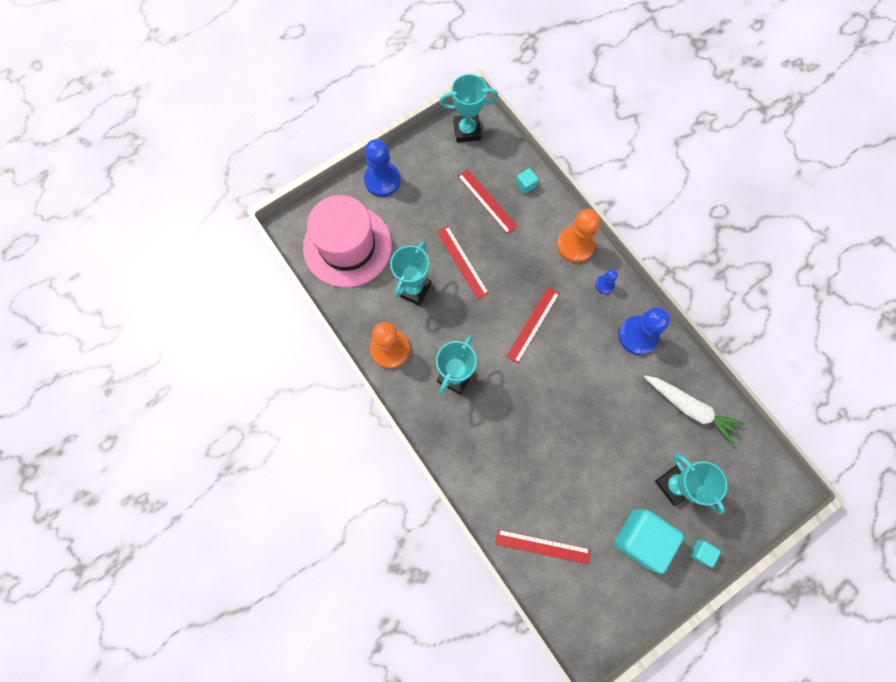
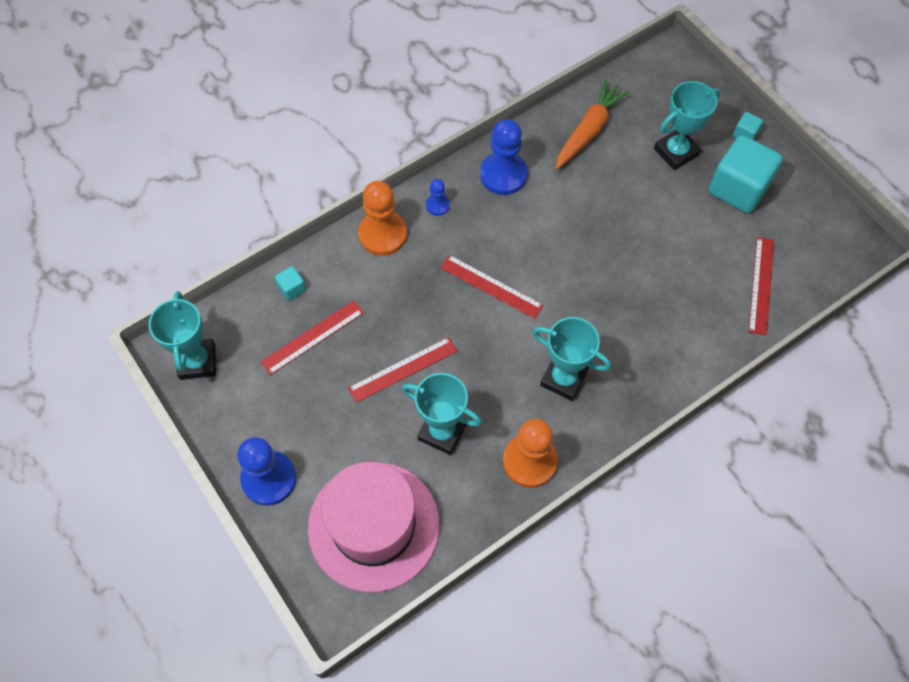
camera: 90 degrees left, 10 degrees down
white carrot [644,375,745,445] -> orange carrot [555,79,630,169]

